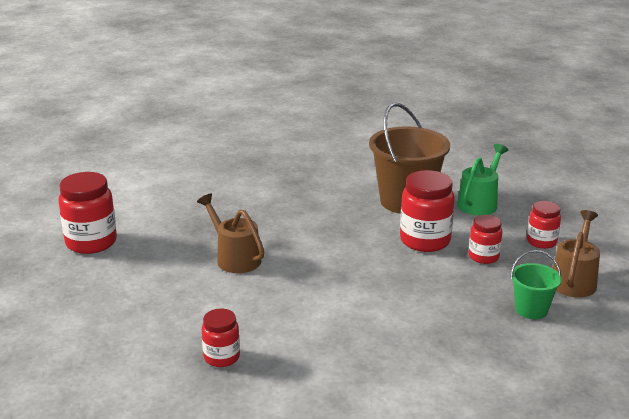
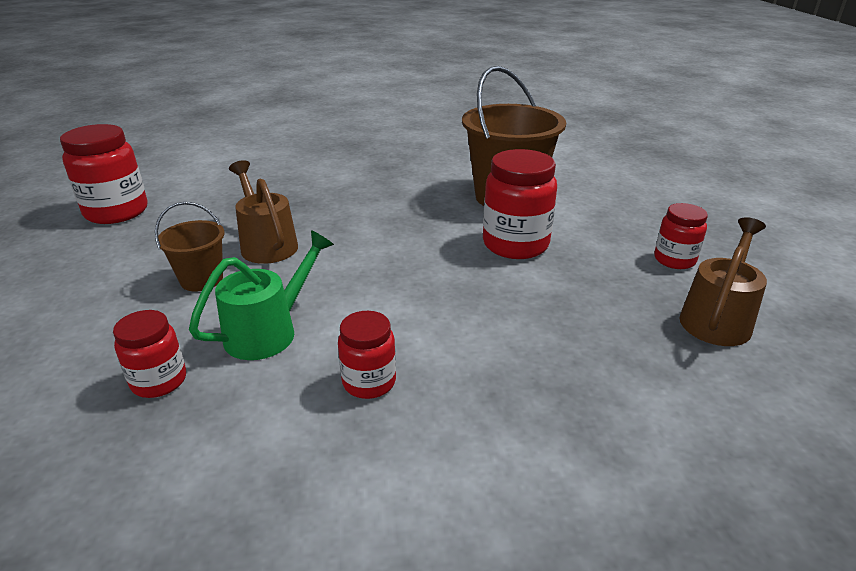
camera: 10 degrees right, 5 degrees up
green watering can [457,144,508,216] -> green watering can moved to [189,230,334,360]
red jar [469,215,502,264] -> red jar moved to [338,311,396,399]
green bucket [511,250,562,319] -> none
none -> brown bucket [155,202,225,292]

